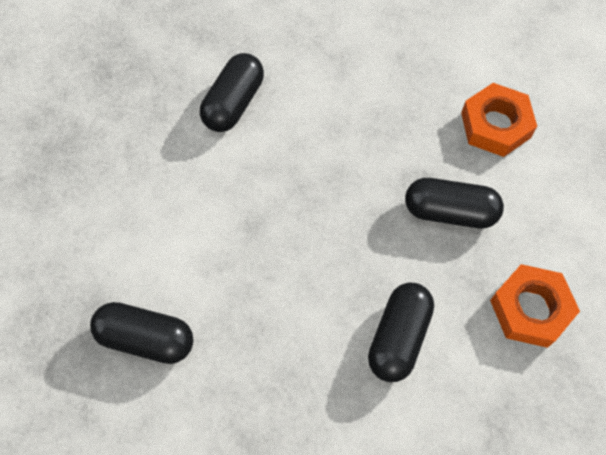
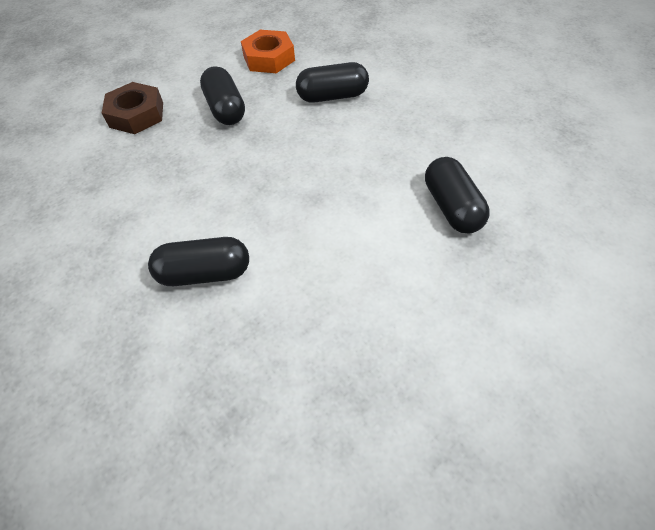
camera: 120 degrees left, 10 degrees down
orange nut [461,83,537,157] -> brown nut [102,82,163,134]

